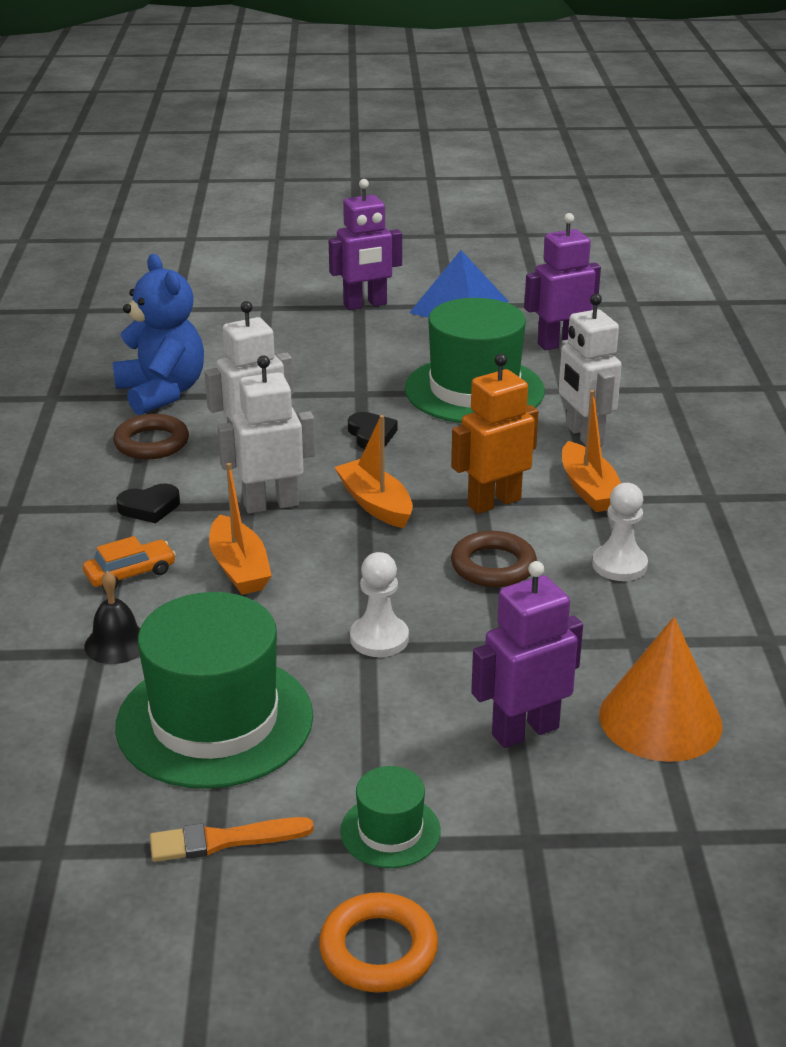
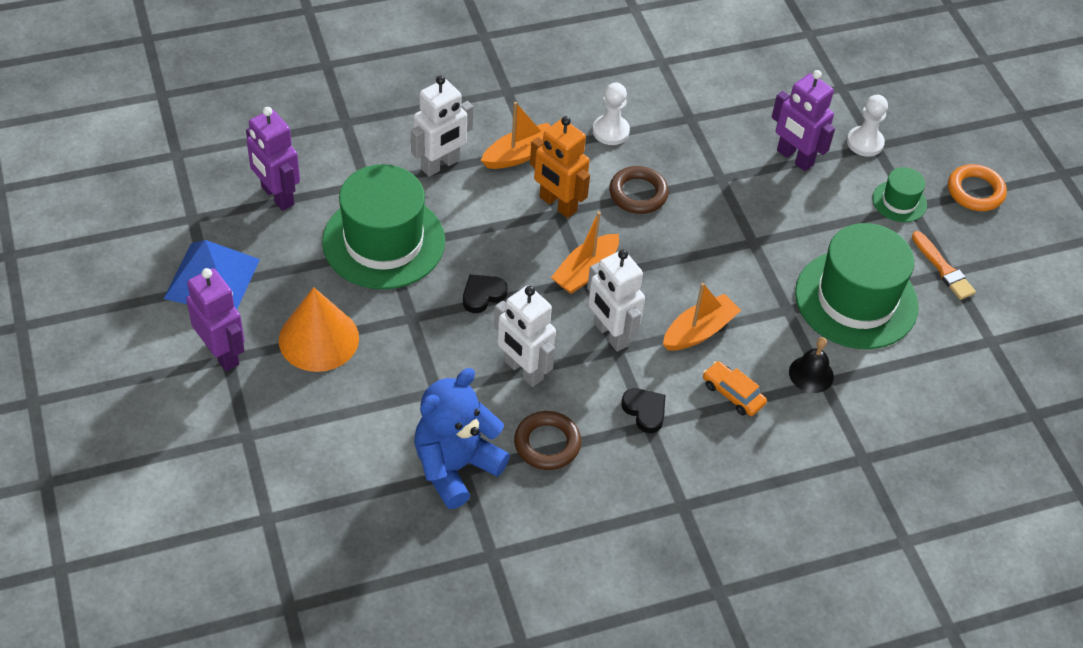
camera: 110 degrees left, 20 degrees up
white pawn [350,552,409,657] -> white pawn moved to [847,95,888,157]
orange cone [599,617,723,762] -> orange cone moved to [279,287,359,372]

